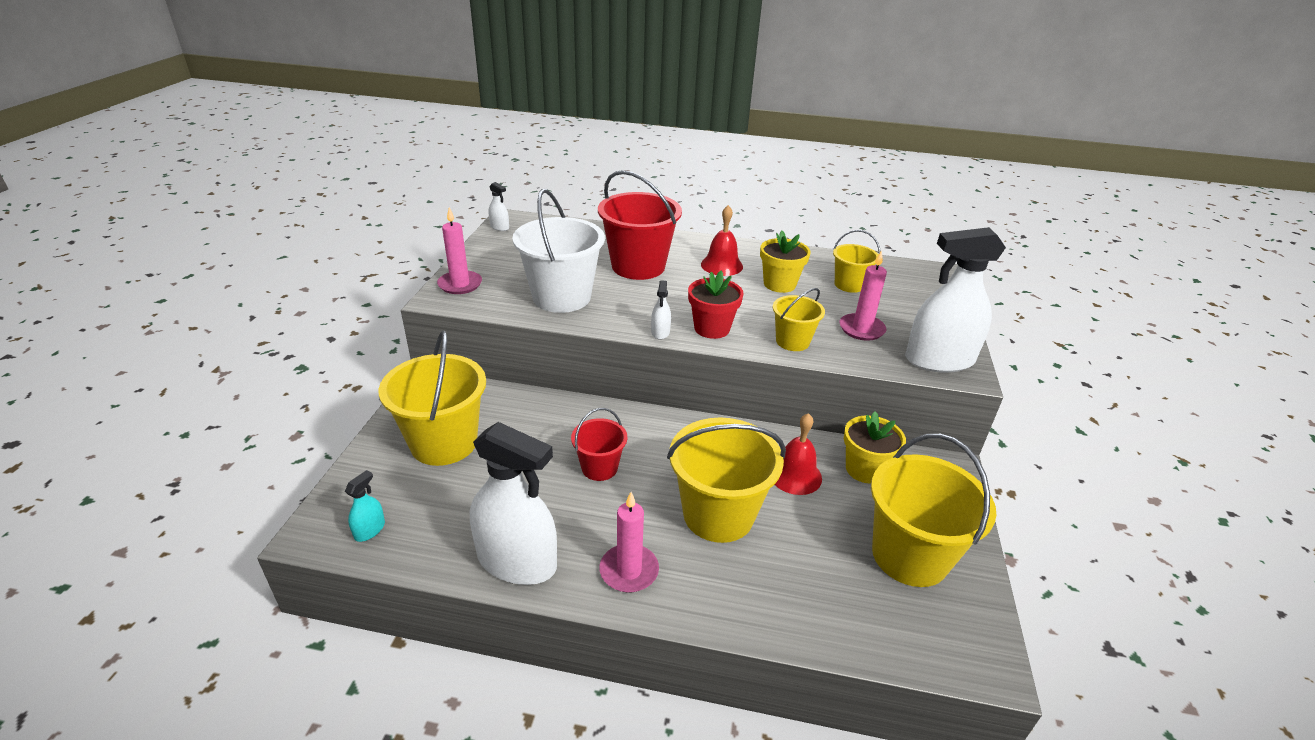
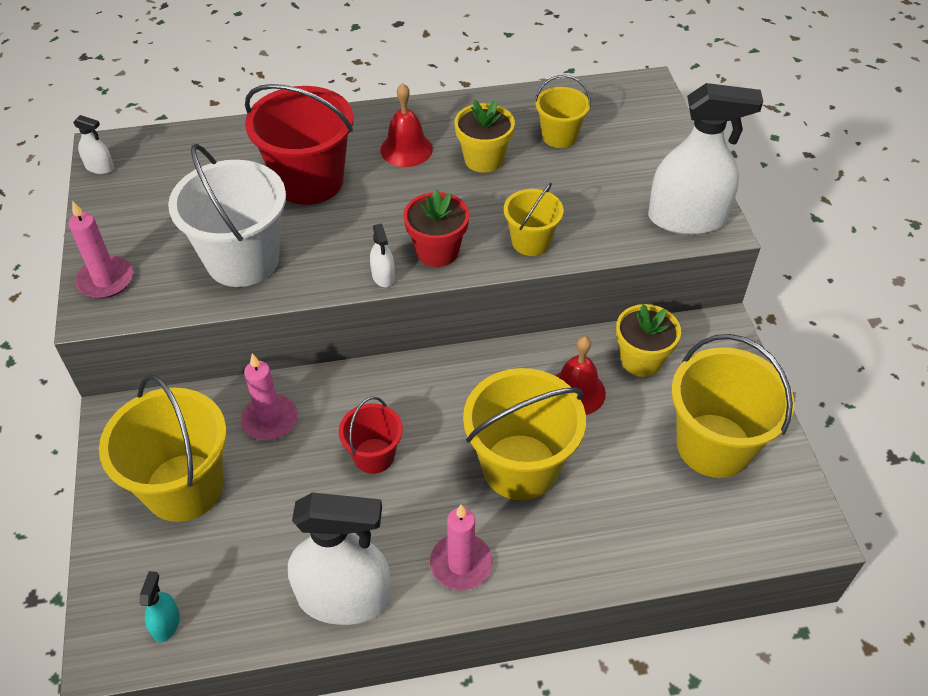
camera: 20 degrees left, 15 degrees up
pink candle [840,250,887,341] -> pink candle moved to [241,354,298,441]
white spray bottle [905,227,1006,373] -> white spray bottle turned 150 degrees counterclockwise [648,83,763,235]

